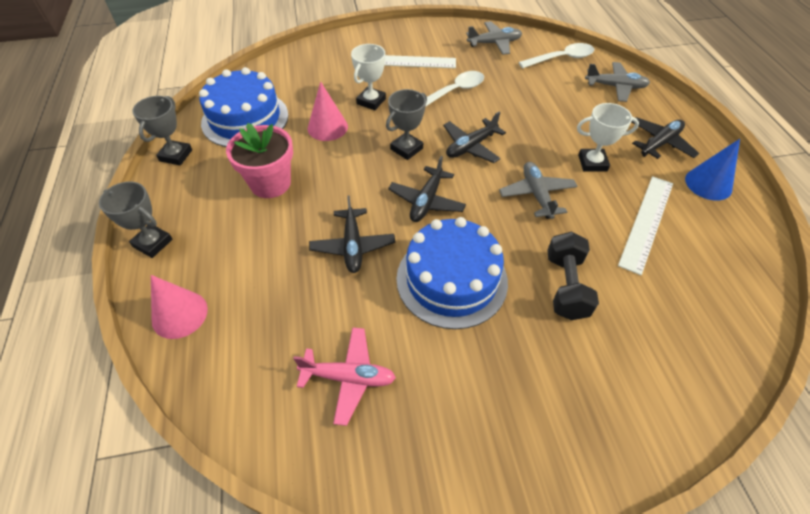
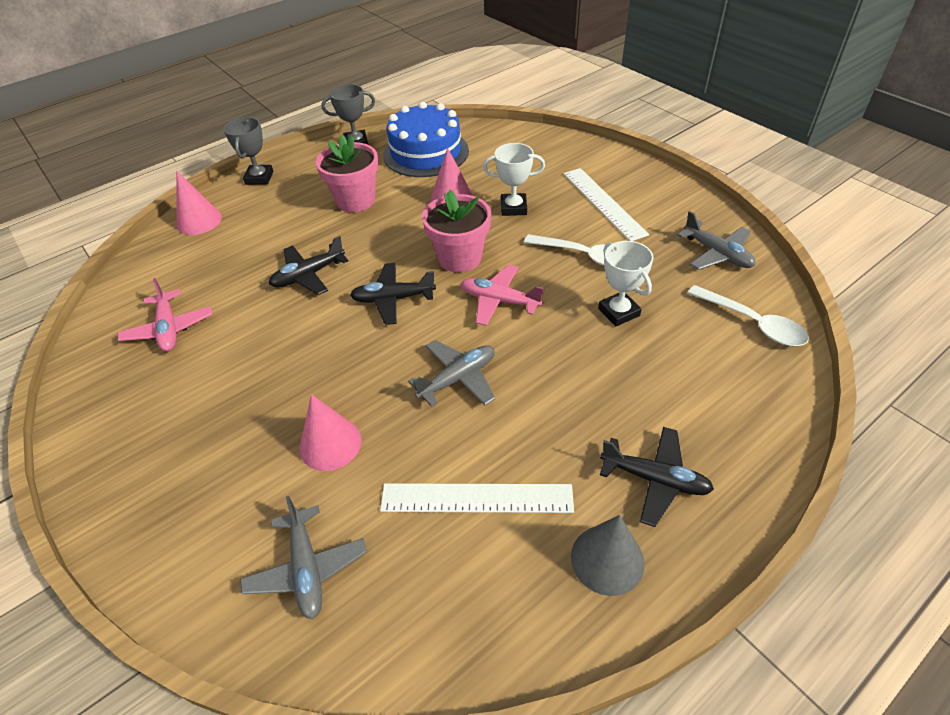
camera: 65 degrees right, 5 degrees down
grey trophy [386,89,427,160] -> pink flower pot [422,190,491,272]
blue cake [396,217,508,329] -> none
black plane [443,112,506,163] -> pink plane [461,264,545,326]
black dumbbell [547,232,599,320] -> pink cone [300,394,362,471]
white trophy [577,103,639,171] -> white trophy moved to [598,241,654,326]
grey plane [585,62,650,102] -> grey plane moved to [240,496,367,619]
blue cone [685,139,740,200] -> grey cone [571,515,644,596]

